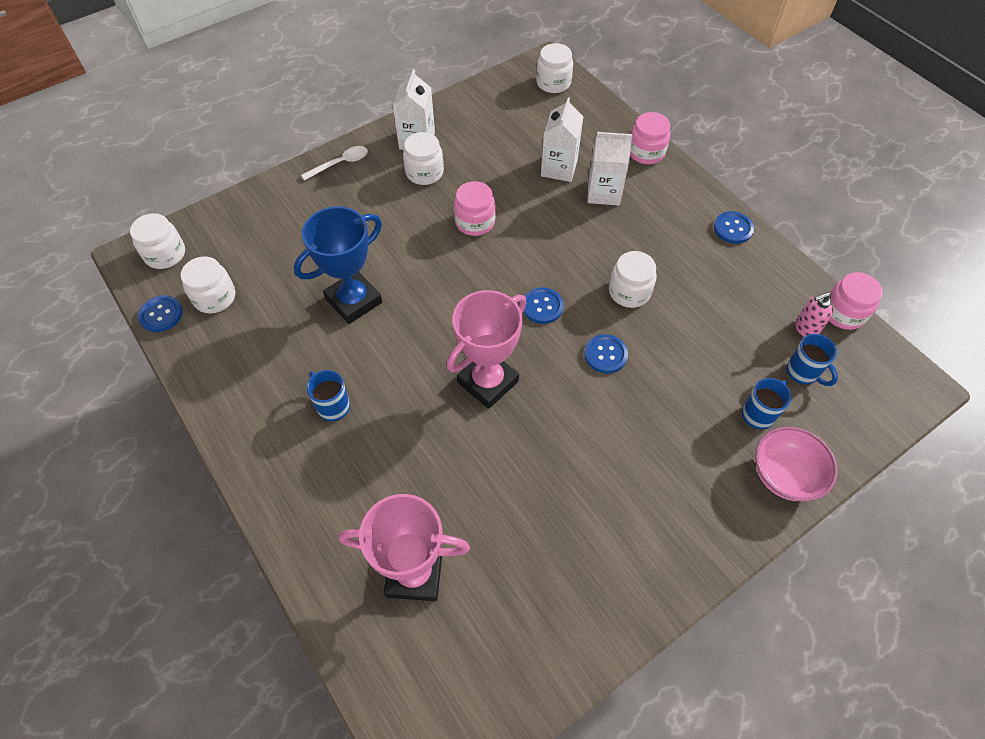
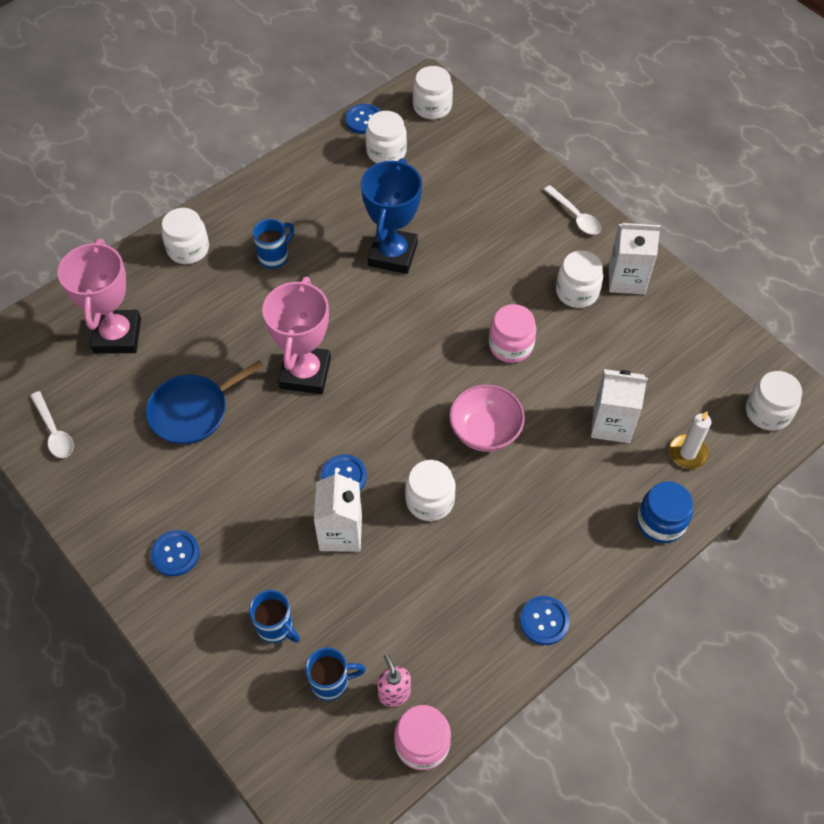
camera: 85 degrees right, 0 degrees up
blue trophy [294,206,382,324] -> blue trophy turned 60 degrees clockwise [361,158,422,274]
pink trophy [446,290,527,409] -> pink trophy turned 60 degrees clockwise [262,277,331,394]
blue button [523,287,564,324] -> blue button moved to [150,530,200,576]
white carton [587,132,633,206] -> white carton moved to [314,470,362,552]
pink jar [630,112,670,164] -> blue jar [637,482,693,543]
pink bowl [755,427,837,501] -> pink bowl moved to [449,384,525,452]
blue mug [786,334,838,386] -> blue mug turned 150 degrees counterclockwise [306,647,366,701]
none -> white spoon [30,391,74,458]
none -> blue pan [146,360,264,444]
none -> white jar [162,208,209,264]
none -> white candle [669,411,711,469]

